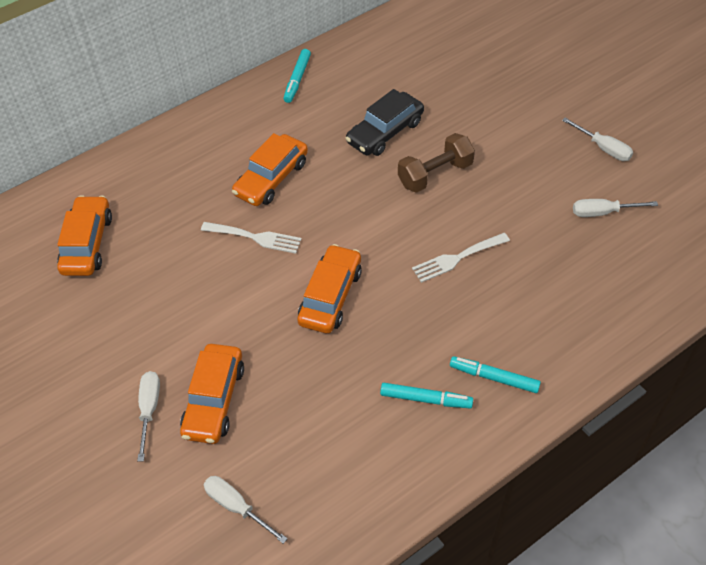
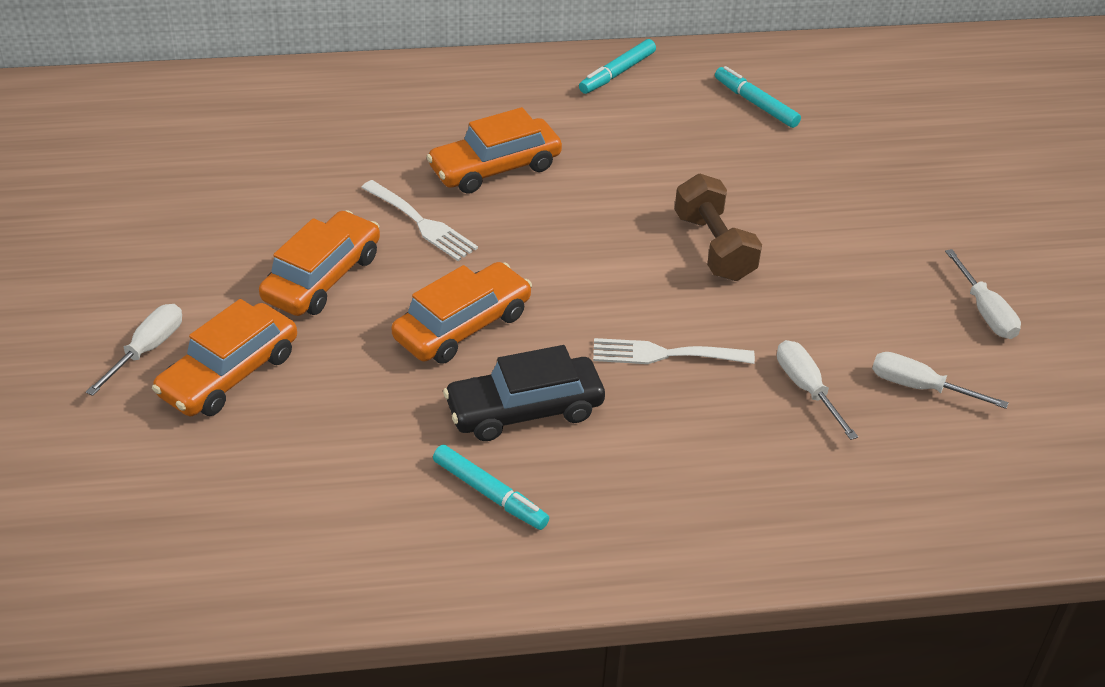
camera: 25 degrees right, 10 degrees down
orange car [57,195,112,276] -> orange car moved to [259,210,380,316]
white screwdriver [204,476,288,544] -> white screwdriver moved to [777,340,858,440]
black car [345,89,424,156] -> black car moved to [443,345,605,441]
brown dumbbell [398,133,475,193] -> brown dumbbell turned 75 degrees clockwise [674,174,762,281]
turquoise marker [450,356,541,393] -> turquoise marker moved to [715,66,801,128]

